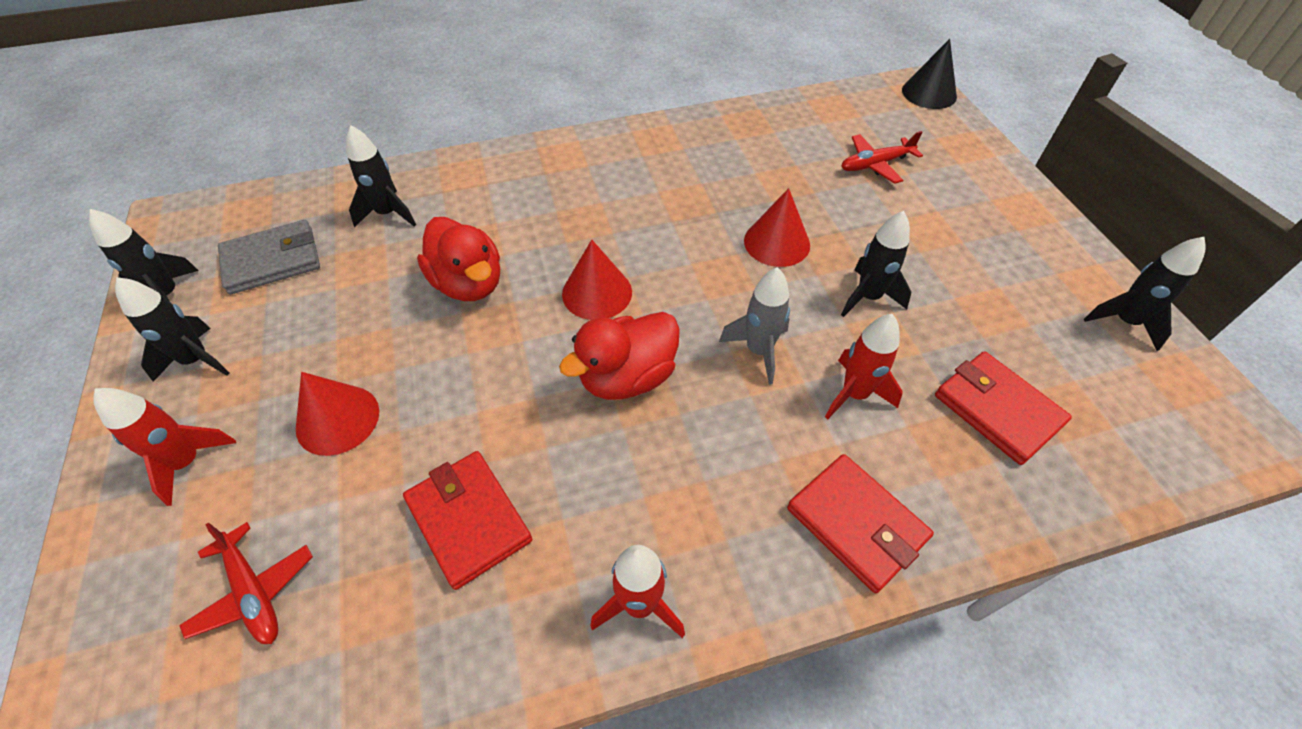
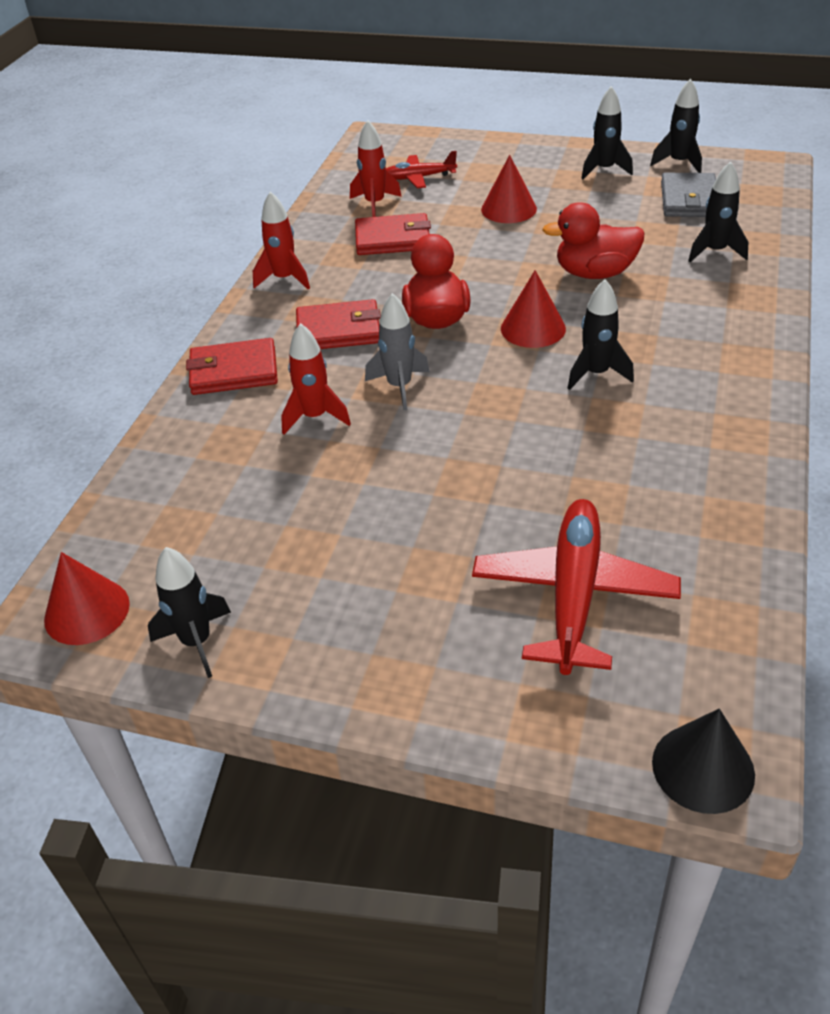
camera: 125 degrees right, 10 degrees down
red rocket [93,388,236,506] -> red rocket moved to [350,120,402,217]
red cone [744,188,810,267] -> red cone moved to [44,552,130,645]
red plane [841,131,923,184] -> red plane [472,499,681,675], size x1.80
black rocket [841,211,911,317] -> black rocket moved to [568,279,634,390]
red wallet [935,351,1072,465] -> red wallet moved to [296,299,381,349]

